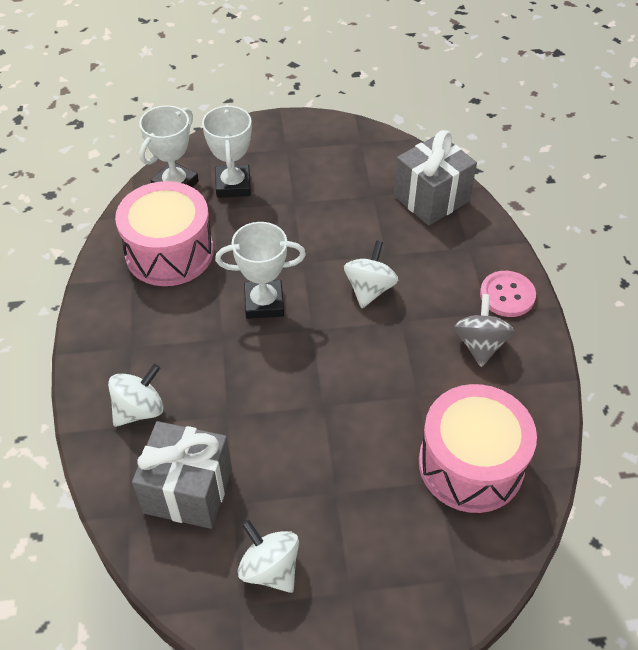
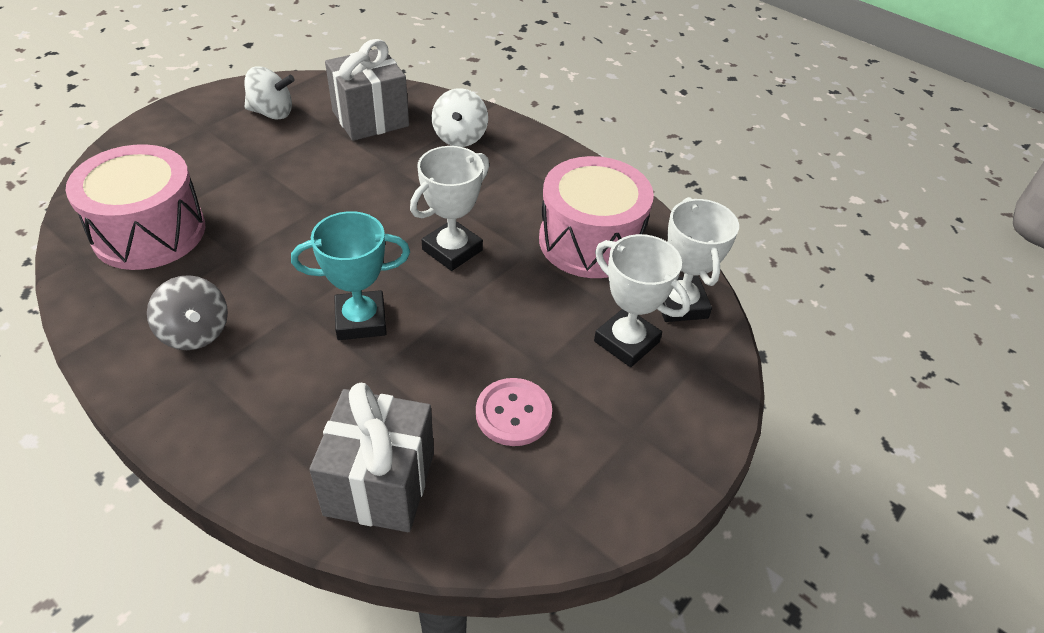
camera: 135 degrees right, 5 degrees down
white spinning top [344,240,398,308] -> turquoise trophy [291,211,410,340]
pink button [480,271,536,317] -> pink button moved to [476,378,552,446]

